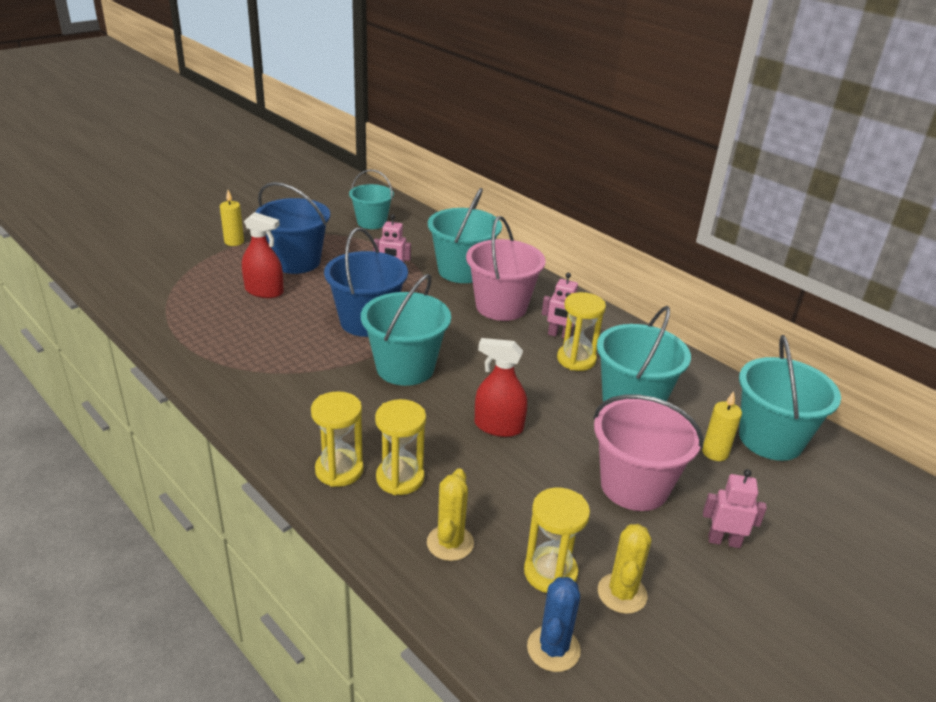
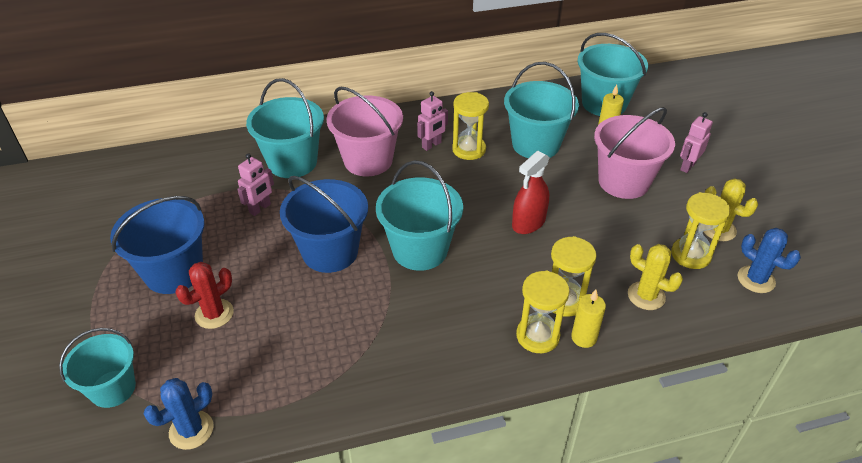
camera: 60 degrees left, 10 degrees up
yellow candle [220,190,244,246] -> yellow candle moved to [571,289,606,348]
red spray bottle [242,212,284,298] -> red cactus [176,262,234,329]
turquoise bucket [349,169,394,229] -> turquoise bucket moved to [59,328,136,408]
none -> blue cactus [143,378,214,450]

